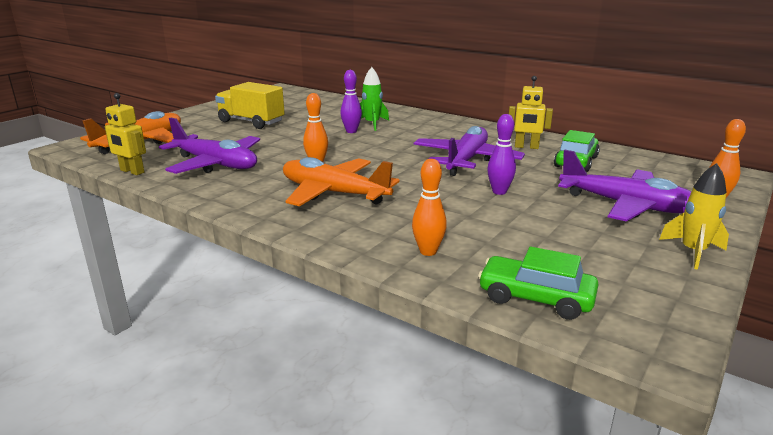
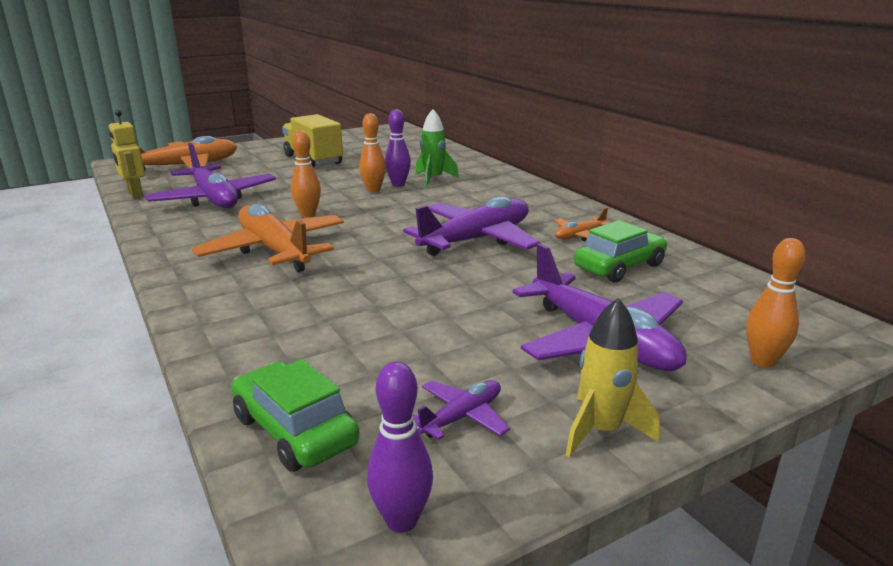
camera: 25 degrees right, 0 degrees up
orange bowling pin [412,159,447,256] -> orange bowling pin moved to [359,113,386,192]
purple bowling pin [487,114,516,195] -> purple bowling pin moved to [367,361,433,533]
yellow robot [509,76,553,149] -> orange plane [554,208,608,241]
none -> purple plane [414,380,510,440]

